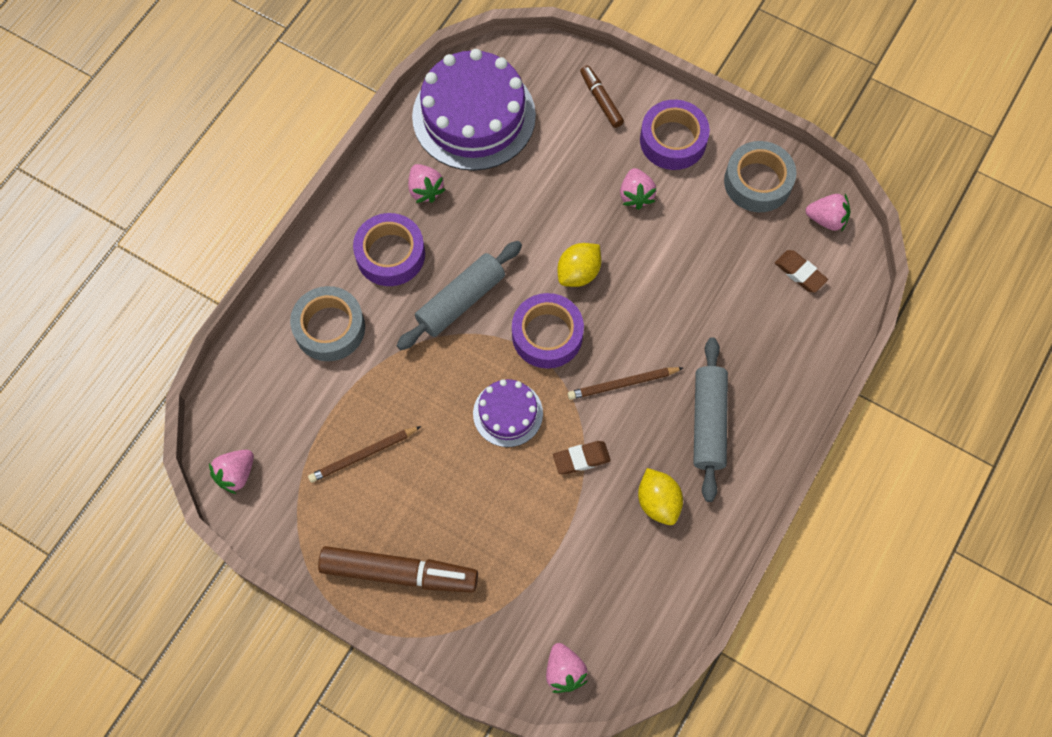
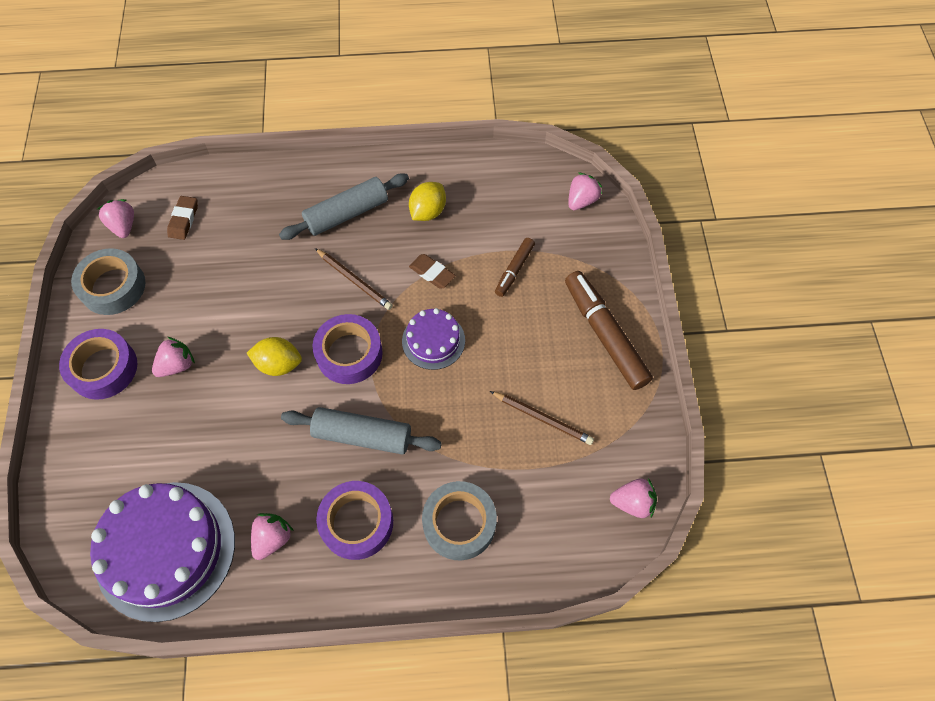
camera: 125 degrees left, 5 degrees down
brown marker [580,65,624,128] -> brown marker moved to [495,238,535,297]

